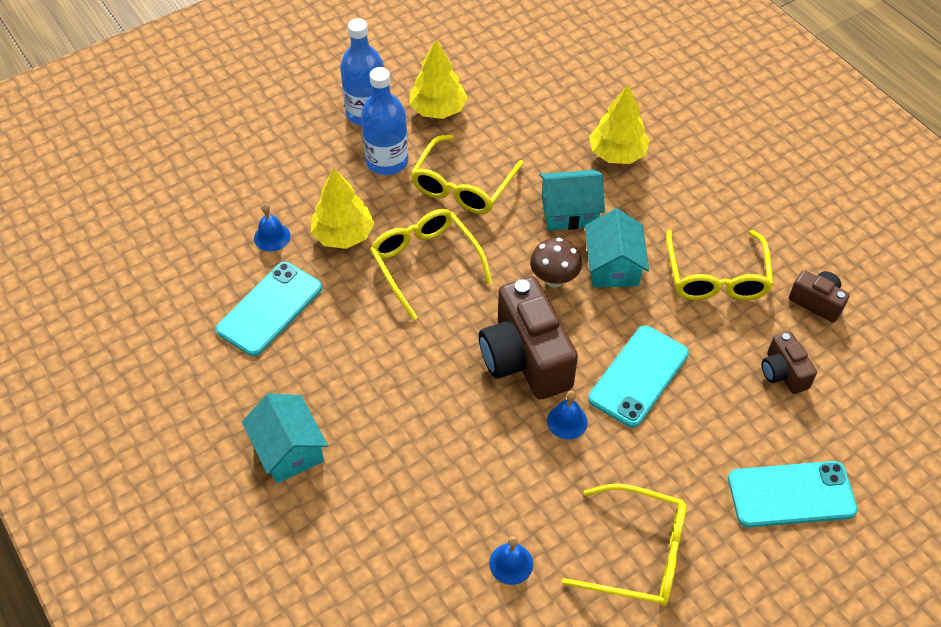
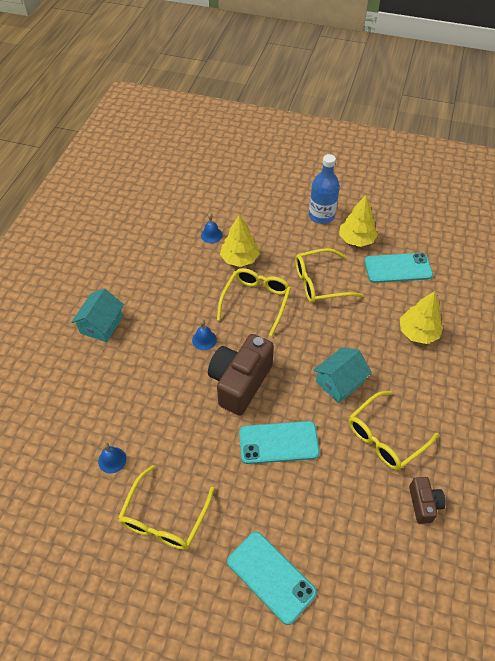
camera: 50 degrees right, 0 degrees up
turquoise phone [216,262,322,356] -> turquoise phone moved to [364,253,433,283]
blue bottle [361,67,408,175] -> none
brown mushroom [530,238,582,288] -> none
turquoise house [539,170,605,231] -> none
blue bell [547,391,588,439] -> blue bell moved to [192,319,217,350]
yellow glasses [562,484,686,606] -> yellow glasses turned 45 degrees clockwise [118,465,215,550]
brown camera [762,331,817,394] -> none

